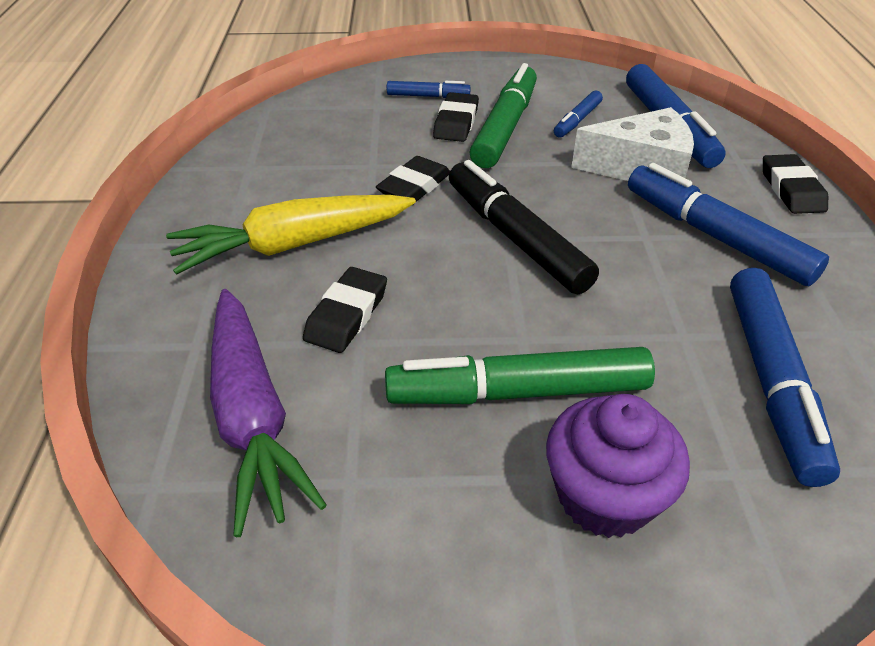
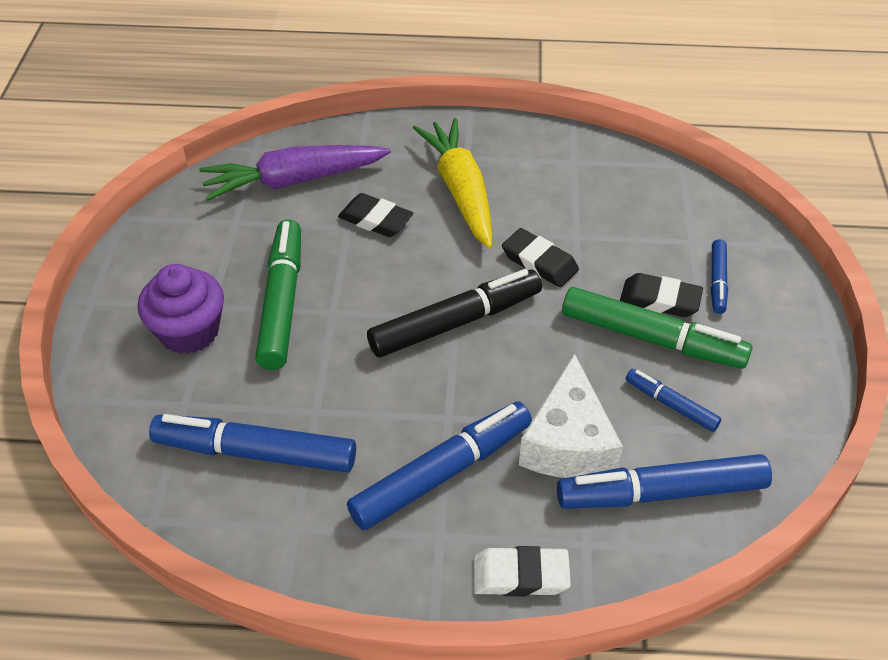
camera: 95 degrees right, 5 degrees up
black eraser [763,154,828,214] -> white eraser [474,546,571,596]

